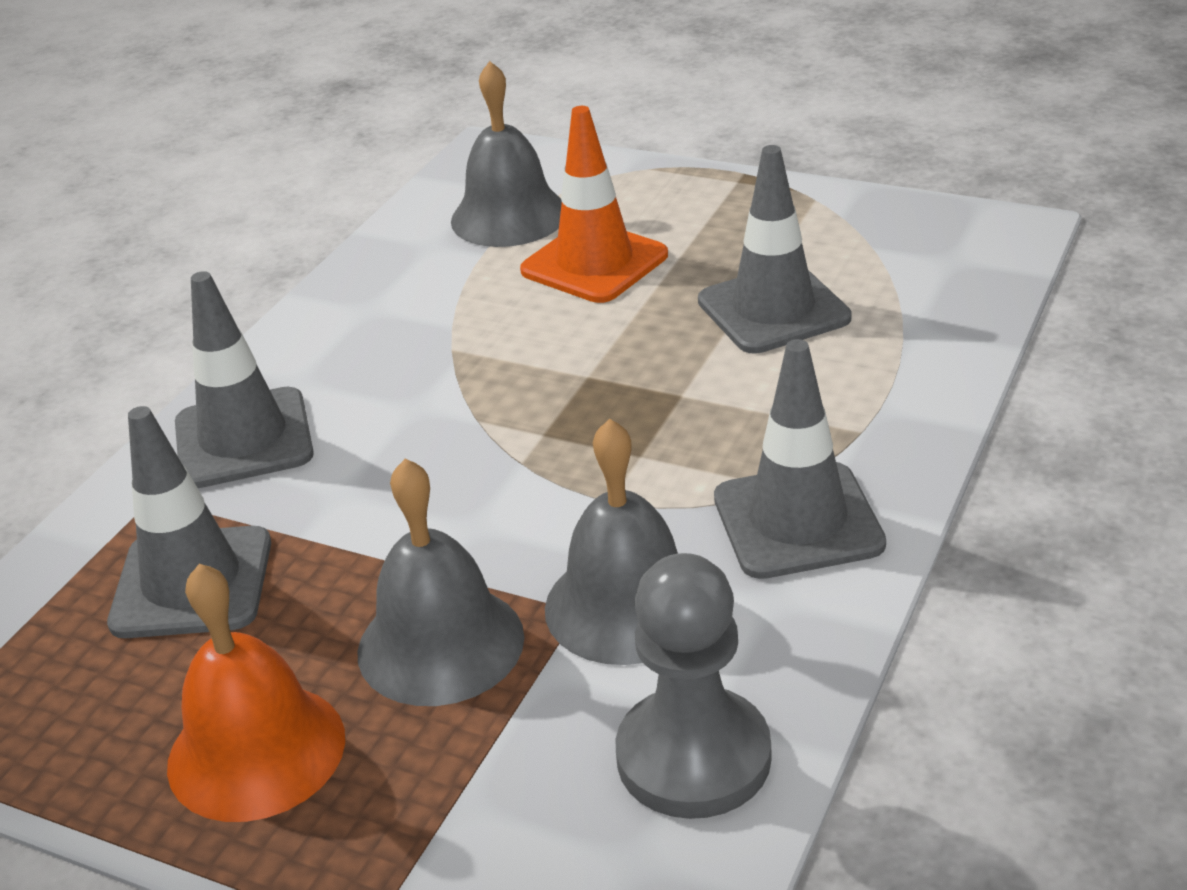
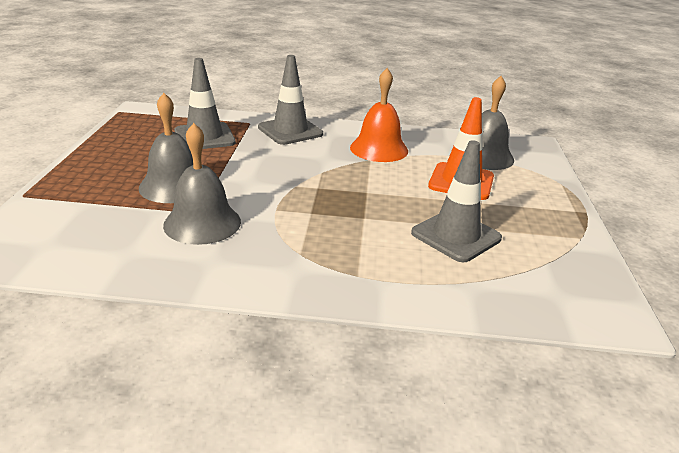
camera: 65 degrees right, 5 degrees down
orange bell [167,564,345,822] -> orange bell moved to [350,68,408,162]
grey pawn [616,553,772,819] -> none
grey traffic cone [714,339,886,579] -> none

